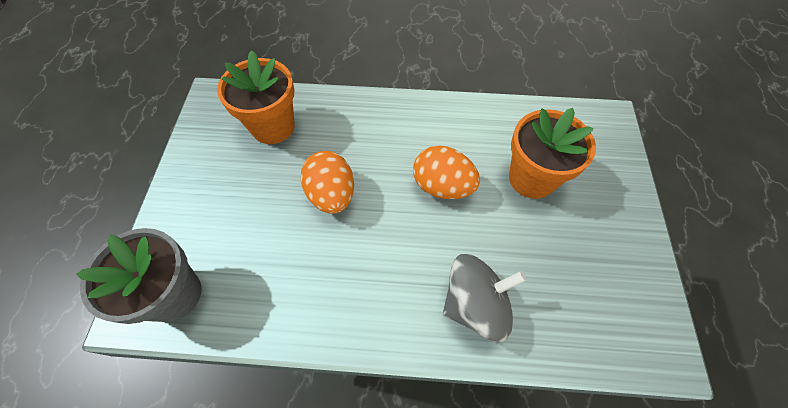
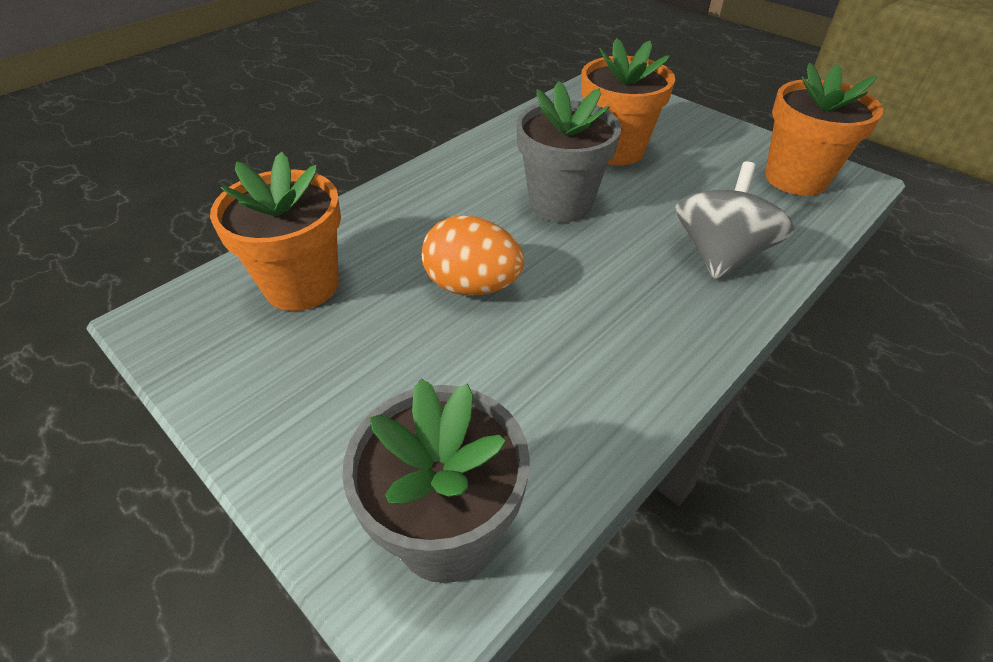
camera: 50 degrees left, 15 degrees down
orange egg [413,146,480,199] -> grey flower pot [516,81,621,222]
none -> orange flower pot [765,63,883,196]

